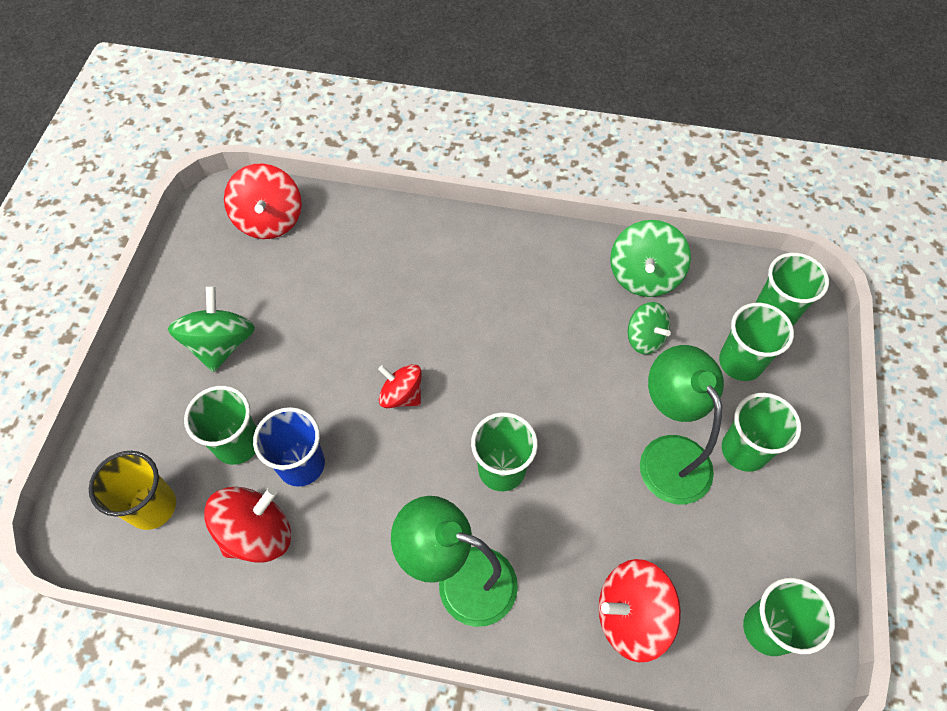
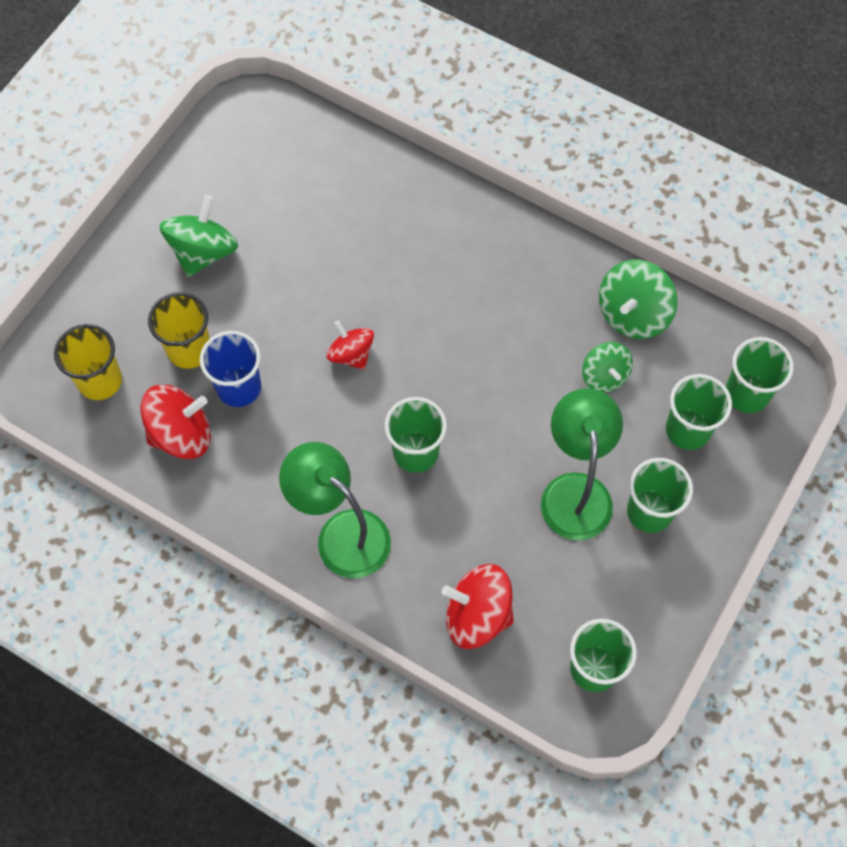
camera: 20 degrees right, 5 degrees up
green cup [184,386,257,465] -> yellow cup [148,292,210,369]
red spinning top [224,164,302,239] -> none

